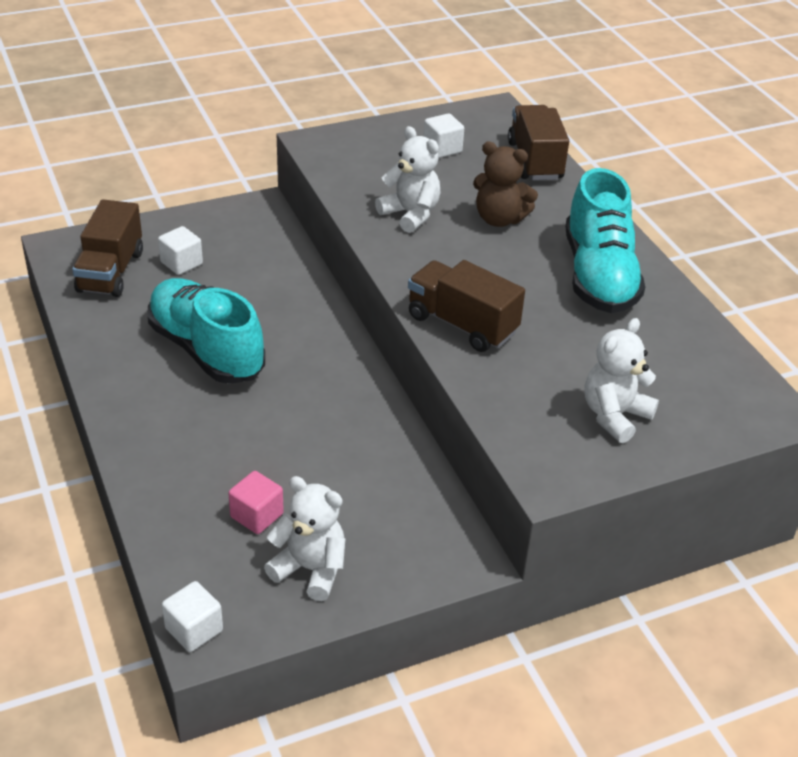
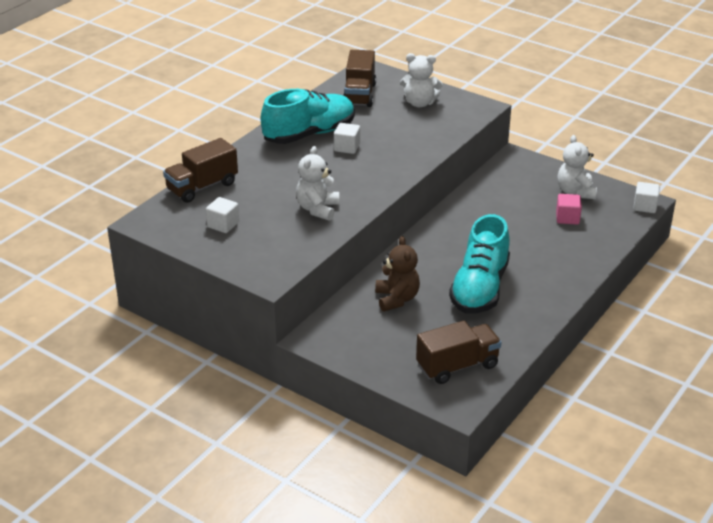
camera: 120 degrees left, 5 degrees down
white cube [158,226,203,275] -> white cube moved to [334,123,360,154]
brown truck [408,260,525,352] -> brown truck moved to [343,50,376,107]
brown teddy bear [473,141,538,227] -> brown teddy bear moved to [375,236,420,312]

